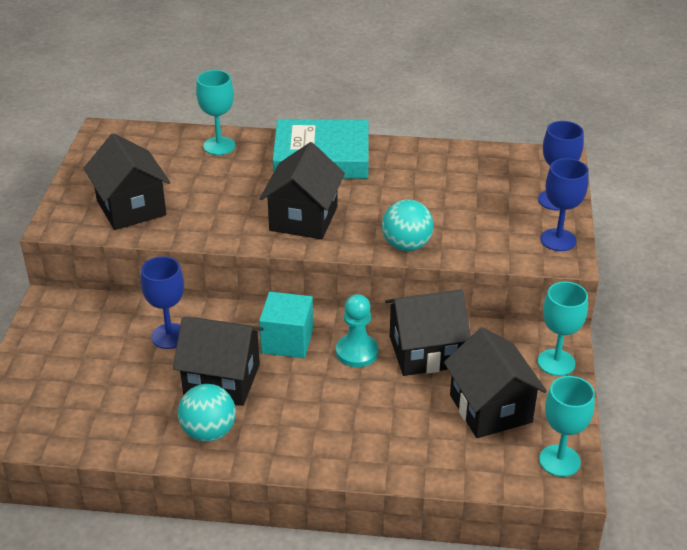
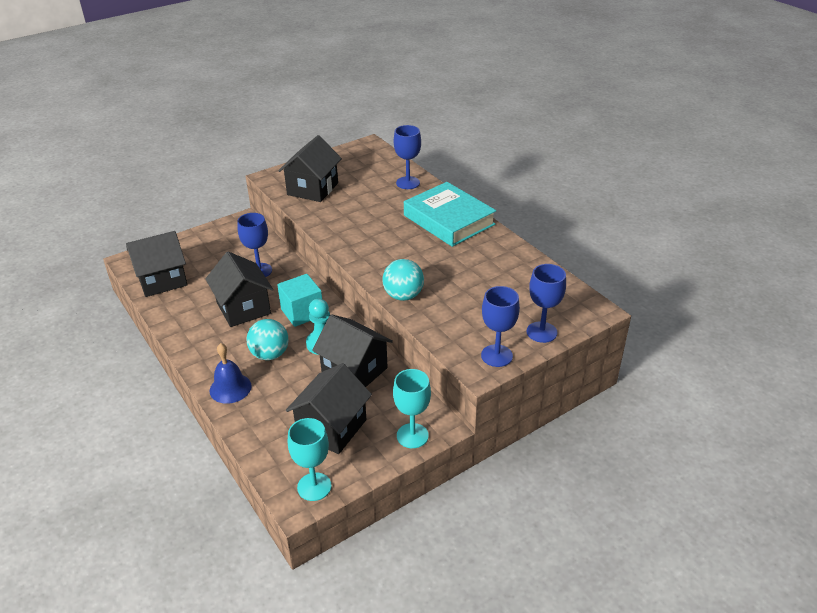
camera: 50 degrees right, 0 degrees up
turquoise ball [178,384,236,442] -> turquoise ball moved to [247,319,288,360]
turquoise goblet [196,70,235,155] -> blue goblet [394,125,421,189]
black house [260,142,345,239] -> black house moved to [126,231,188,297]
none -> blue bell [210,343,252,404]

